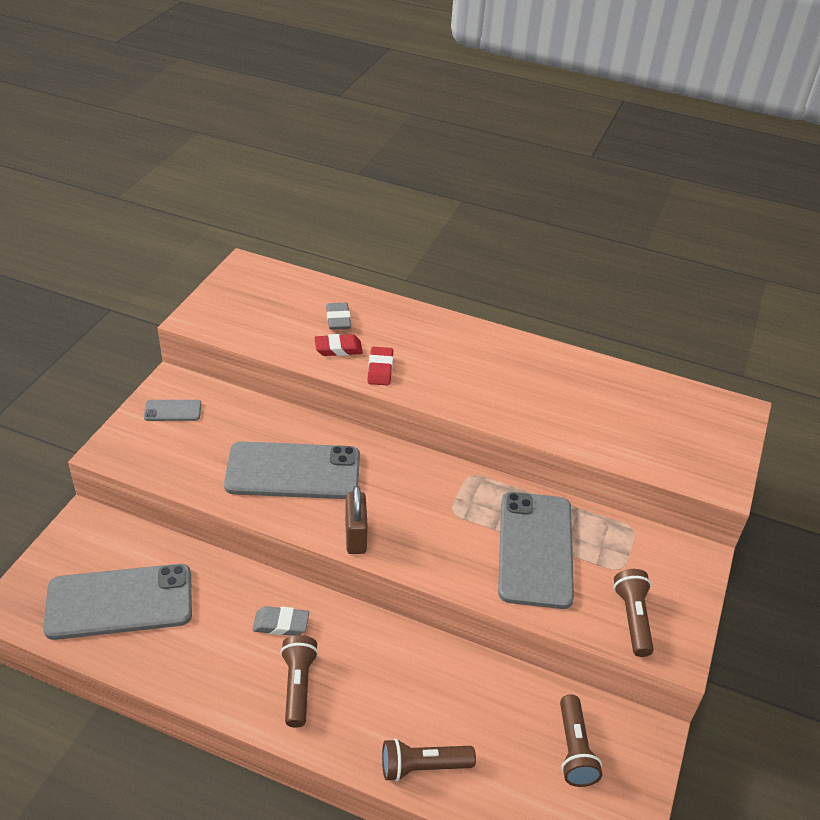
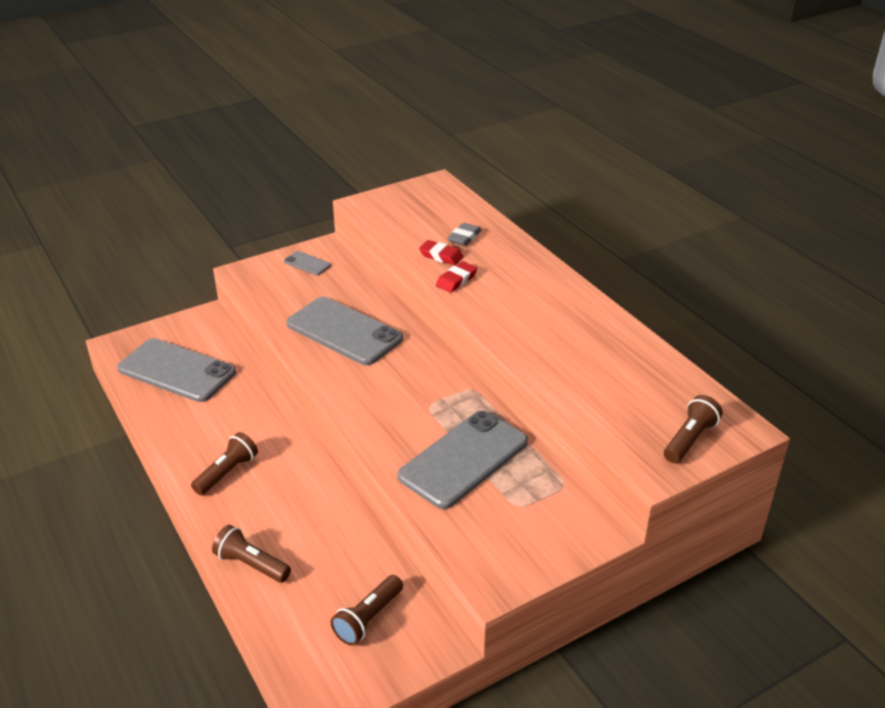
camera: 40 degrees right, 5 degrees down
grey eraser [252,606,309,636] -> none
brown padlock [345,485,368,554] -> none
brown flashlight [614,569,654,657] -> brown flashlight moved to [664,395,722,463]

